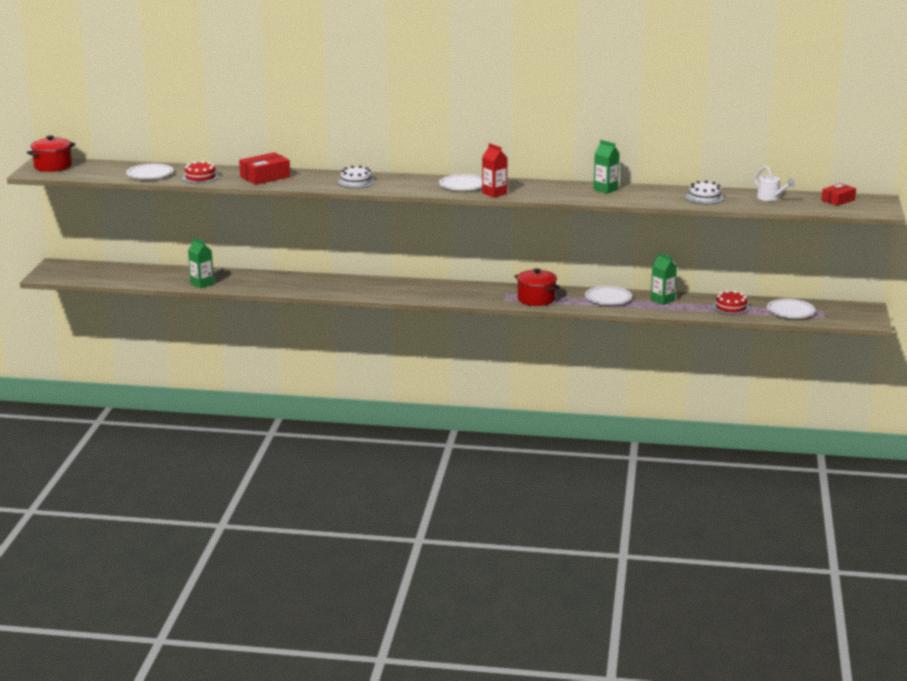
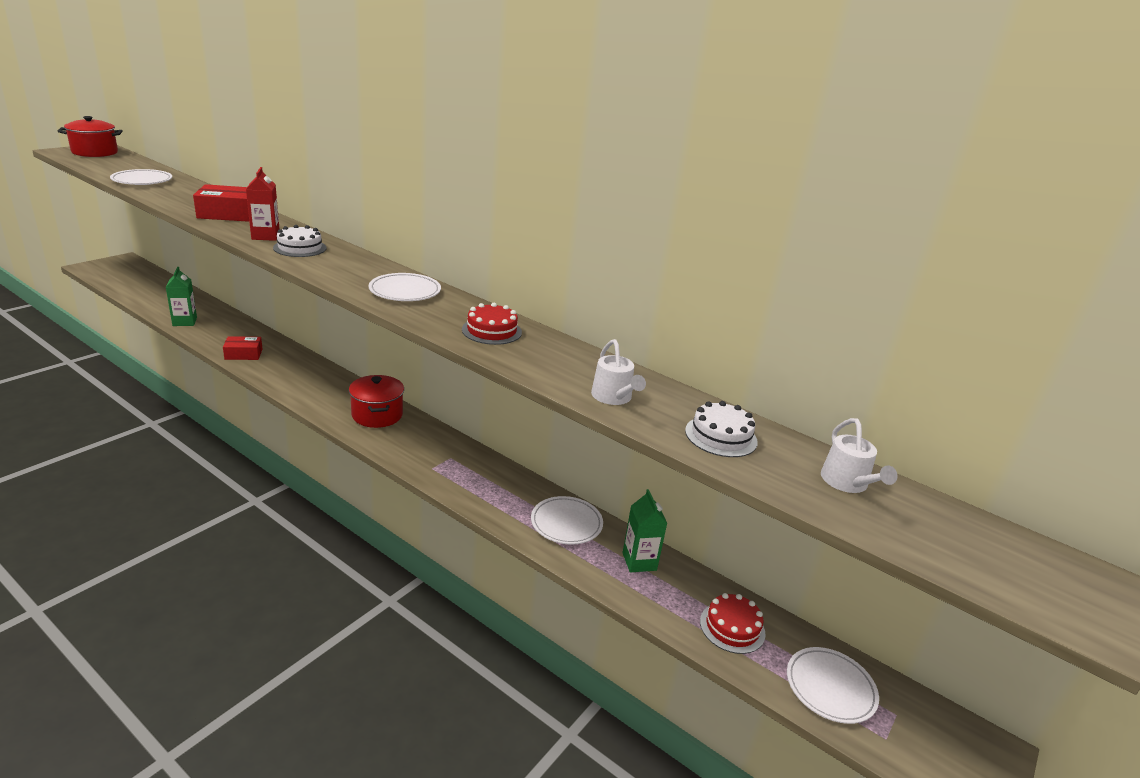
camera: 25 degrees right, 5 degrees up
red cake [182,161,219,183] -> red cake moved to [462,303,522,345]
red carton [482,143,508,198] -> red carton moved to [246,167,279,241]
red pot [515,268,560,306] -> red pot moved to [349,375,404,428]
green carton [594,140,620,194] -> none
red box [821,183,856,206] -> red box moved to [223,336,262,360]
none -> white watering can [591,339,646,405]

